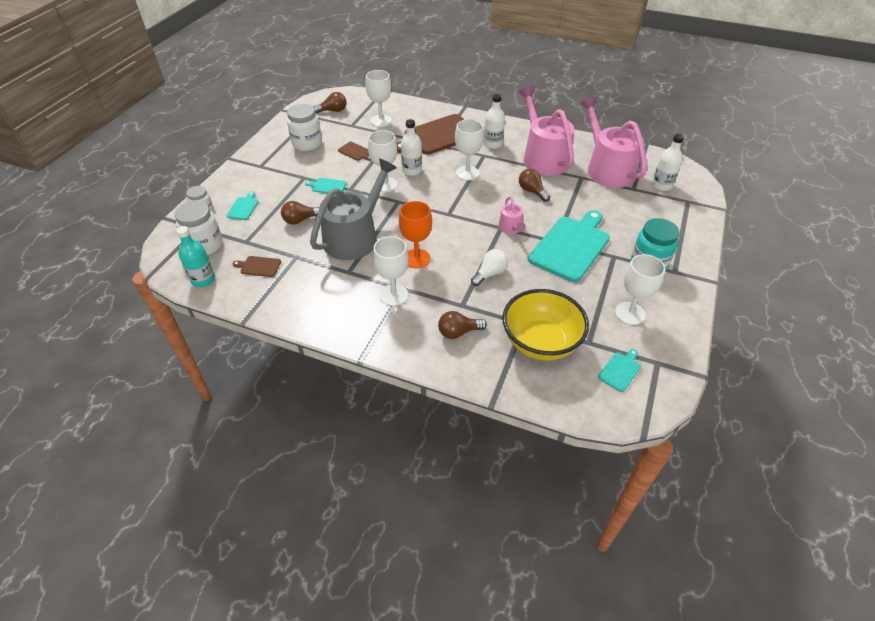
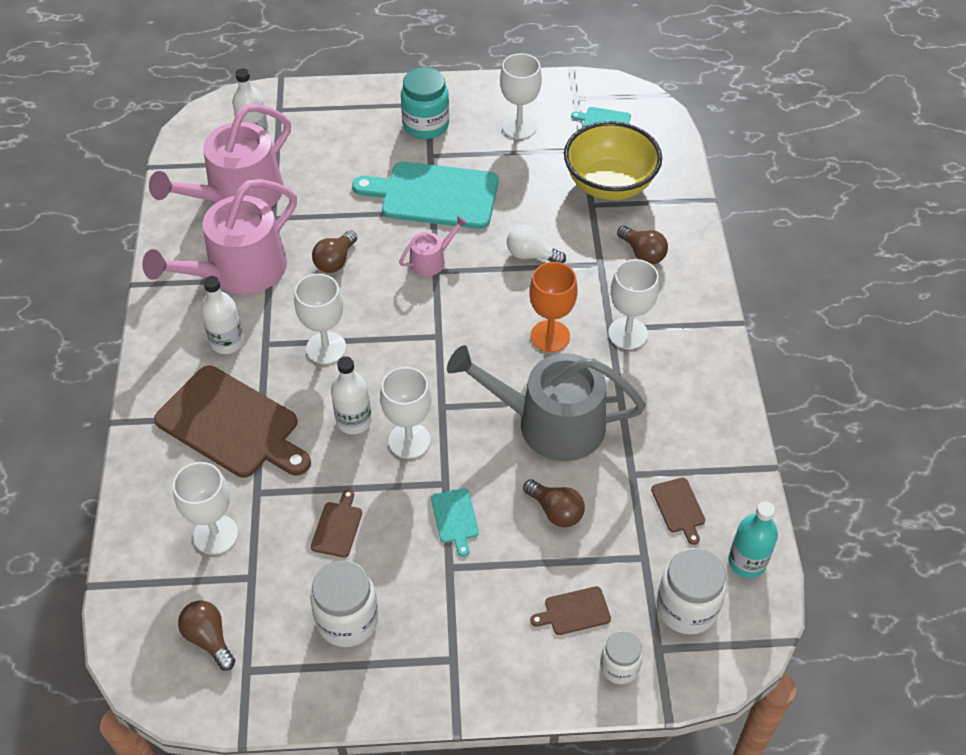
camera: 115 degrees left, 5 degrees up
turquoise cutting board [226,192,259,220] -> brown cutting board [530,586,611,635]

